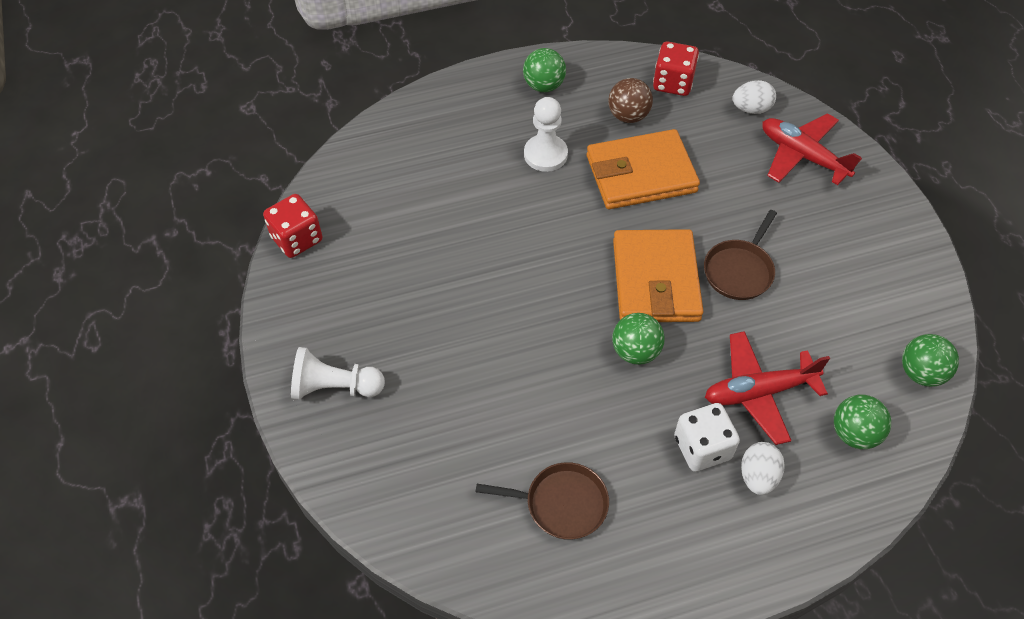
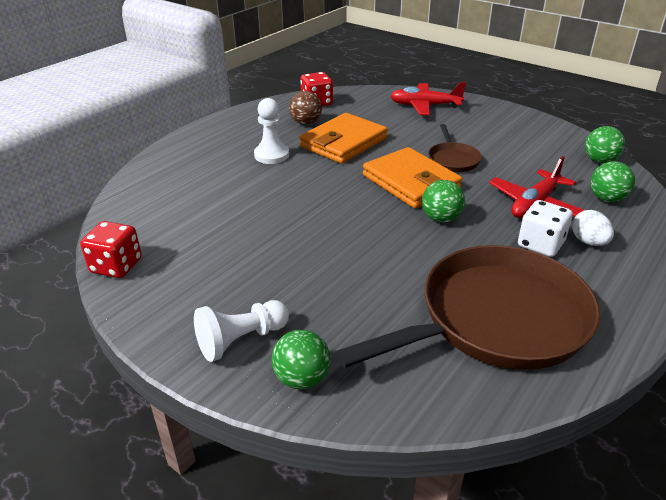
camera: 35 degrees left, 20 degrees down
brown pan [476,462,609,540] -> brown pan [335,245,600,370], size x2.24
green ball [523,48,566,92] -> green ball moved to [272,330,330,389]
white egg [732,80,776,114] -> none

